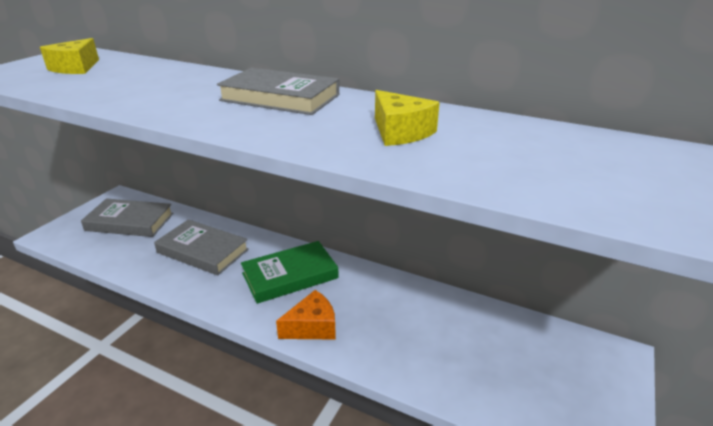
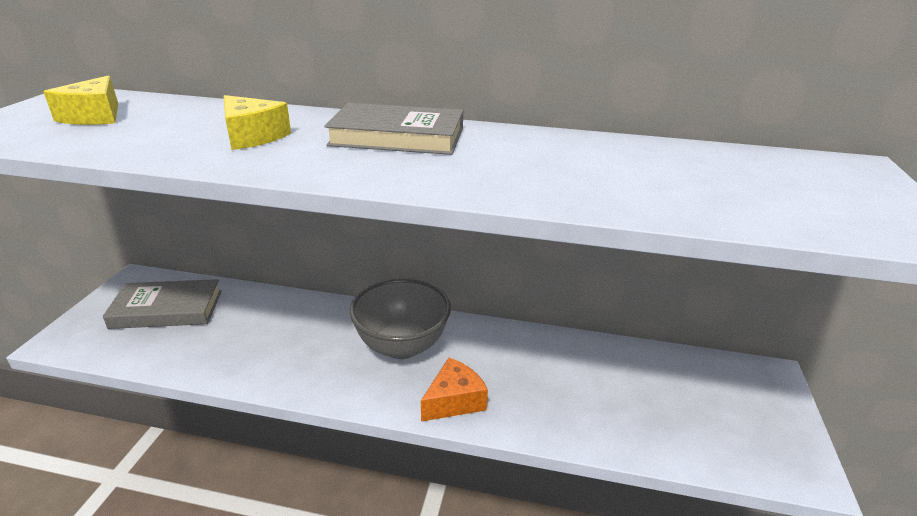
camera: 15 degrees left, 0 degrees up
grey book [154,219,249,275] -> none
green book [241,241,339,304] -> grey bowl [350,278,451,359]
yellow cheese [375,90,440,146] -> yellow cheese moved to [224,95,291,150]

